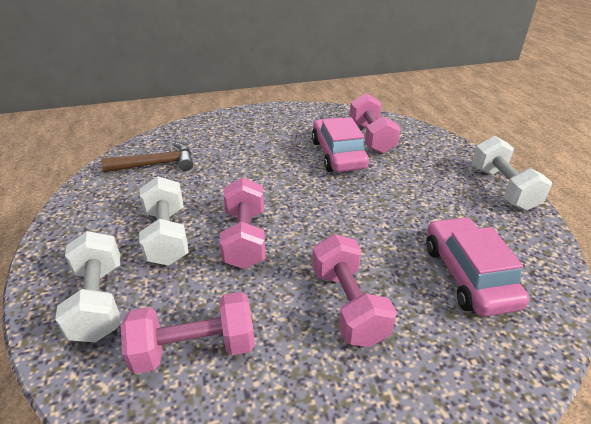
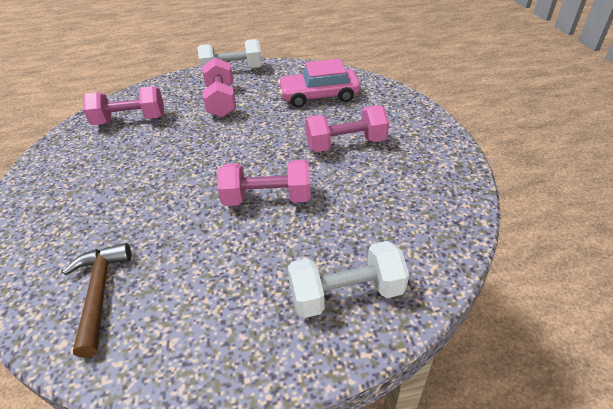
camera: 85 degrees left, 5 degrees up
pink dumbbell [121,292,255,374] -> pink dumbbell moved to [202,58,236,117]
white dumbbell [139,176,189,266] -> none
pink car [312,117,369,172] -> none

